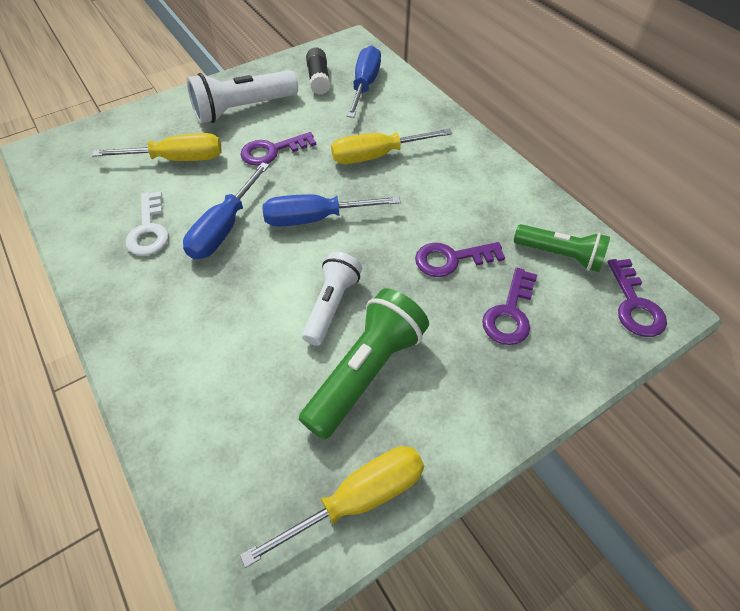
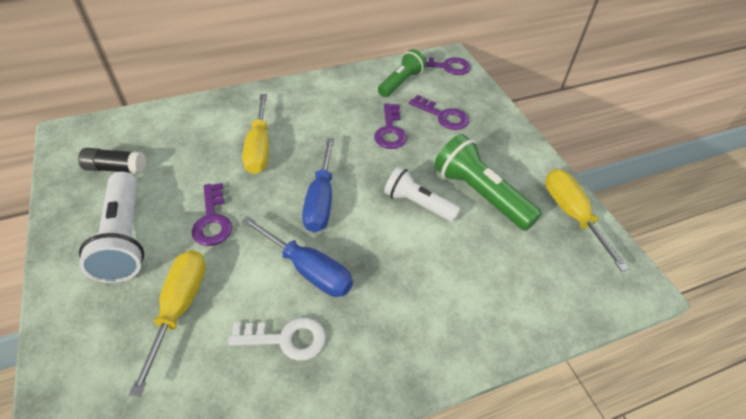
camera: 80 degrees left, 5 degrees down
blue screwdriver [347,45,381,118] -> none

